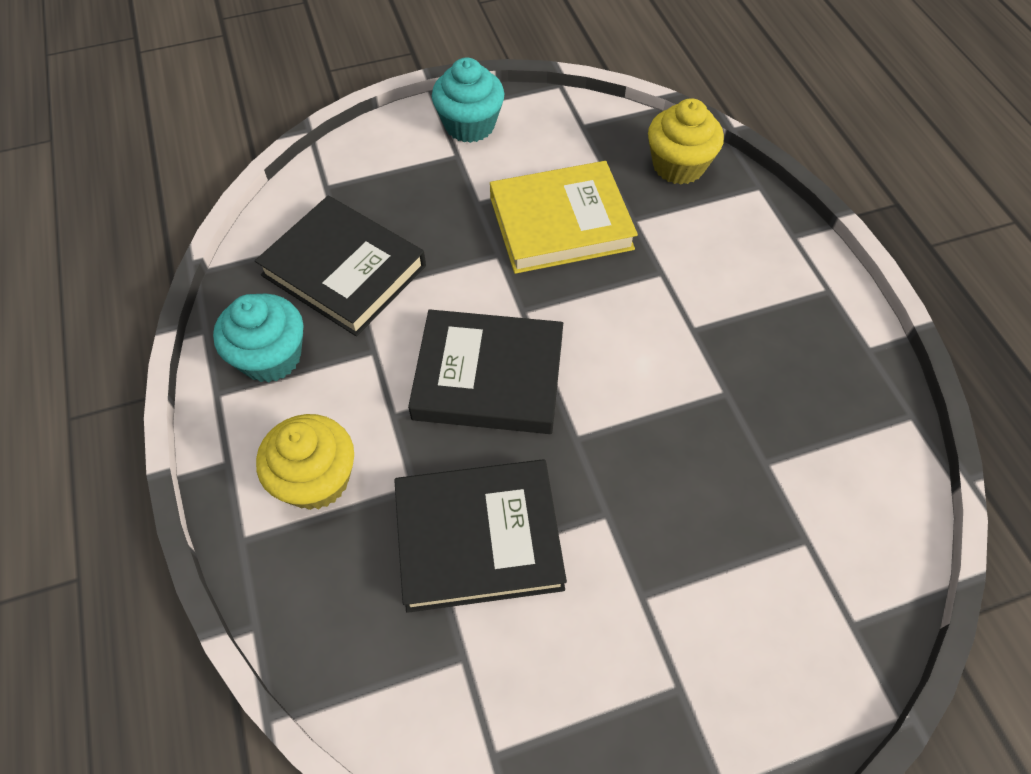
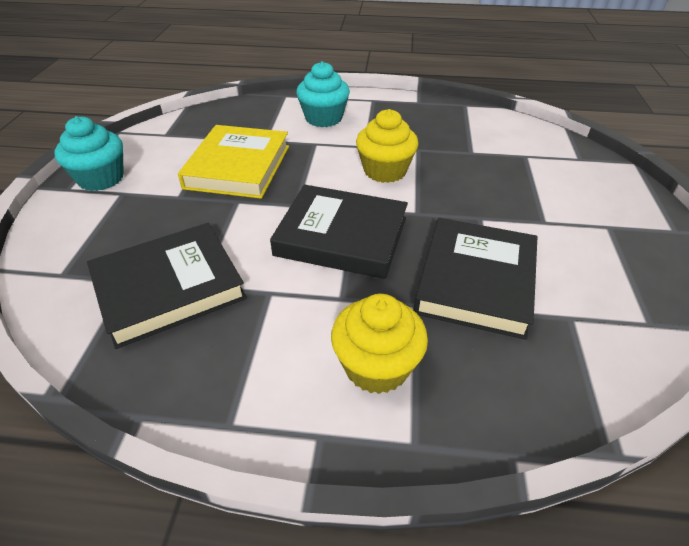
camera: 65 degrees left, 15 degrees down
turquoise cupcake [213,293,304,383] -> turquoise cupcake moved to [296,61,350,127]
black book [408,309,563,434] -> black book turned 75 degrees clockwise [270,185,408,279]
yellow cupcake [648,98,724,185] -> yellow cupcake moved to [356,109,418,183]

